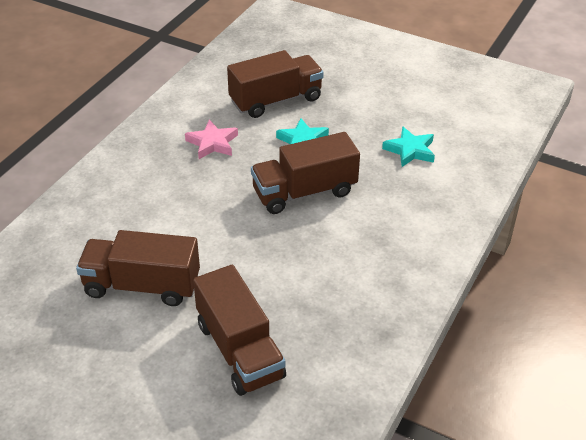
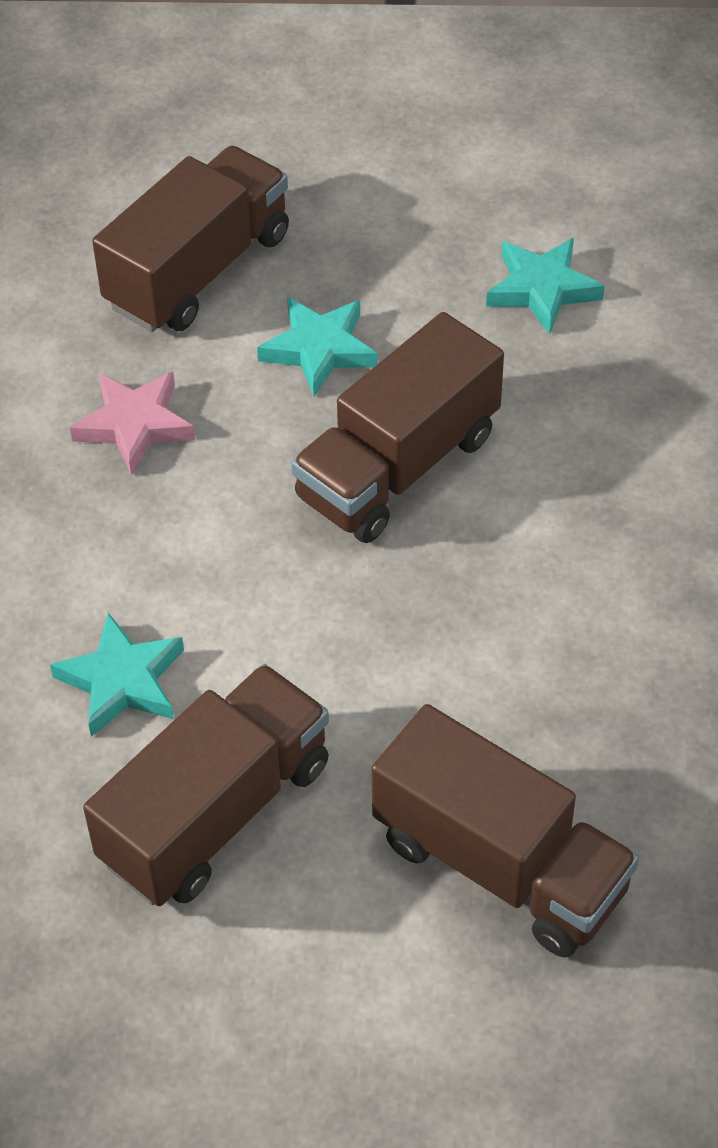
camera: 25 degrees left, 10 degrees up
brown truck [76,230,200,306] -> brown truck turned 150 degrees clockwise [83,664,329,906]
none -> turquoise star [50,613,184,737]

